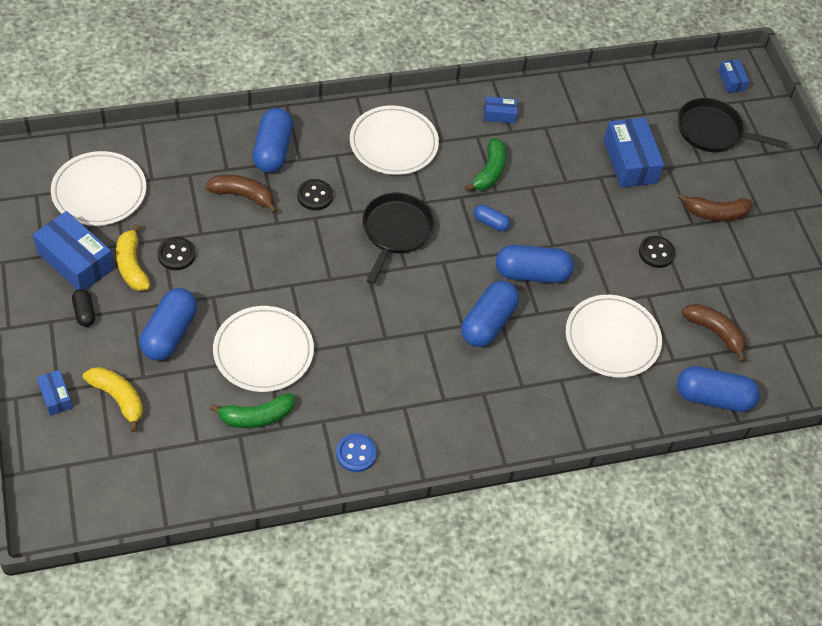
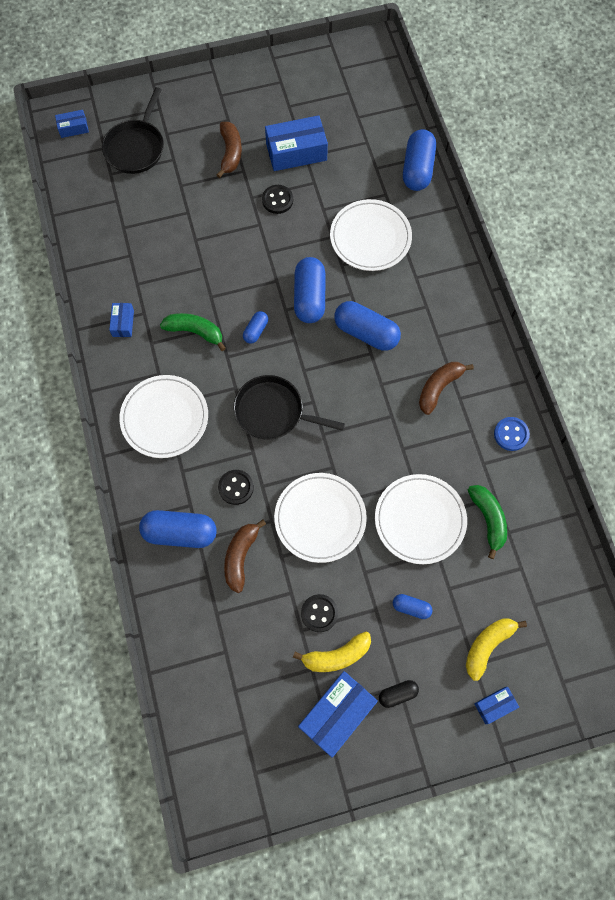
camera: 85 degrees left, 15 degrees up
white plate [51,151,147,226] -> white plate moved to [274,473,367,563]
blue capsule [140,288,197,361] -> blue capsule [393,594,433,619], size x0.51
blue box [604,118,664,188] -> blue box moved to [265,115,328,171]
brown banana [682,304,746,362] -> brown banana moved to [419,362,474,415]

